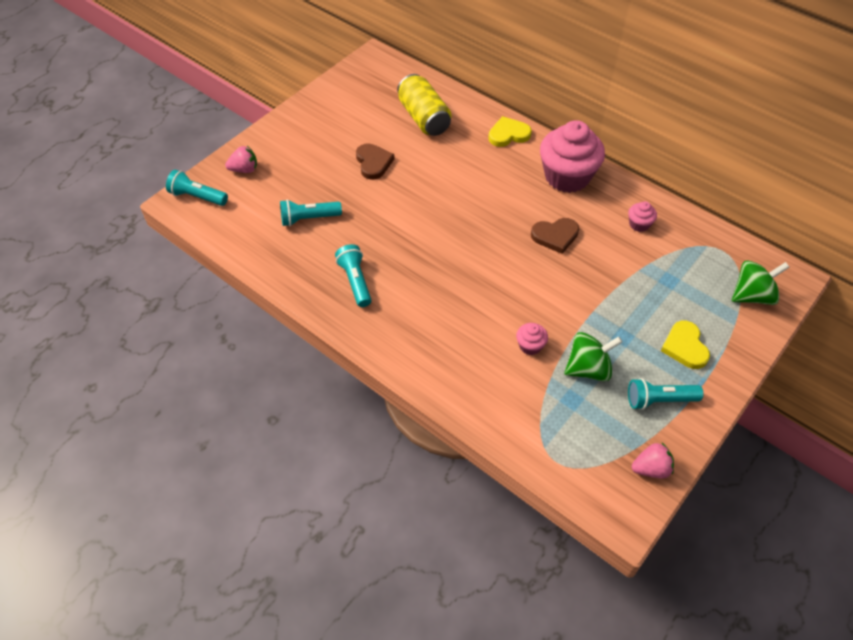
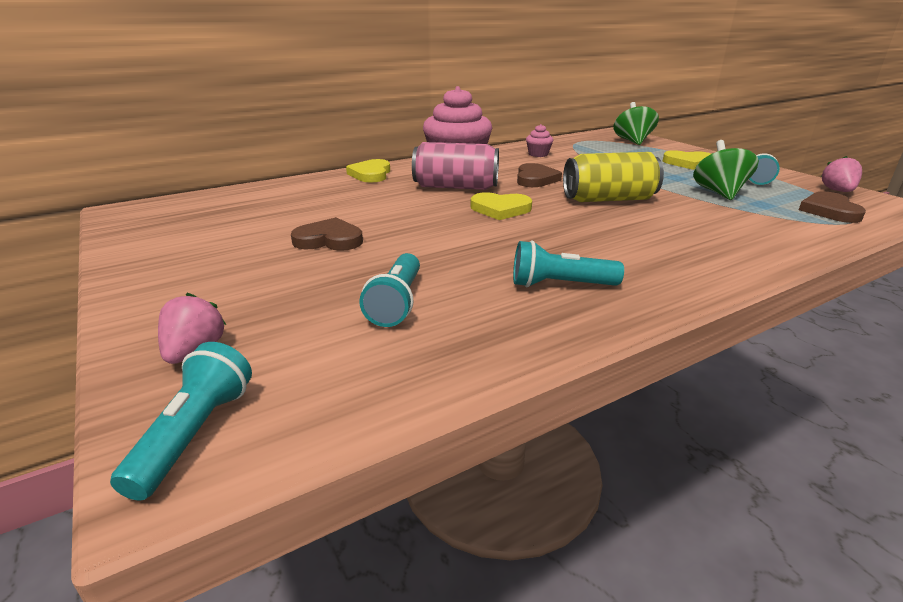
camera: 70 degrees left, 25 degrees down
turquoise flashlight [166,170,228,206] -> turquoise flashlight turned 150 degrees clockwise [110,342,252,501]
yellow can [397,74,451,136] -> yellow can moved to [563,152,664,202]
pink cupcake [516,323,548,355] -> none
none -> pink can [412,142,499,190]
none -> yellow heart [471,192,532,220]
none -> brown heart [799,192,866,223]

